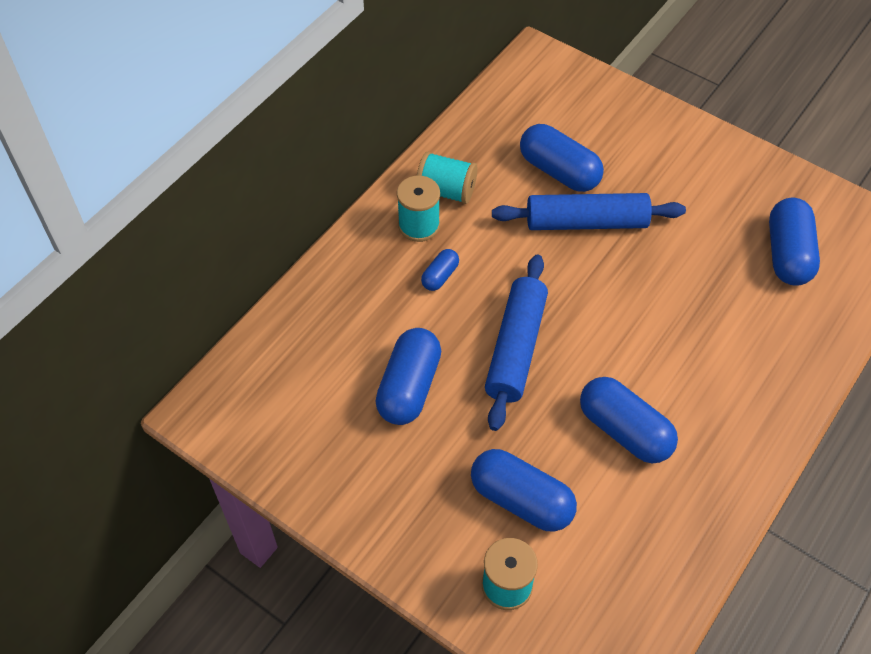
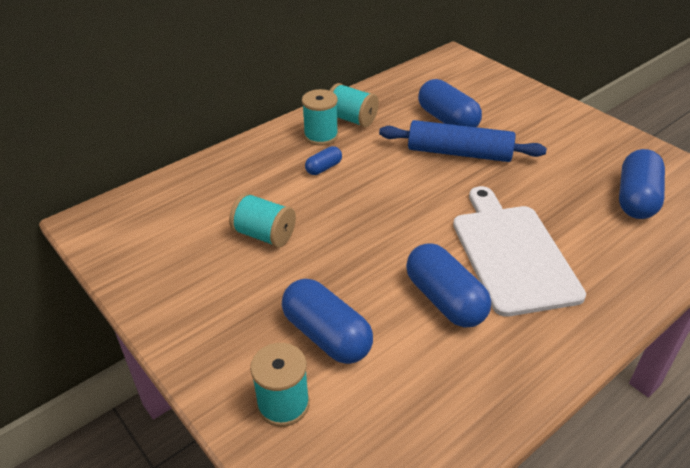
camera: 15 degrees right, 15 degrees down
blue capsule [376,328,441,425] -> turquoise spool [229,193,296,248]
blue rolling pin [485,255,548,431] -> none
none -> white cutting board [453,186,586,317]

